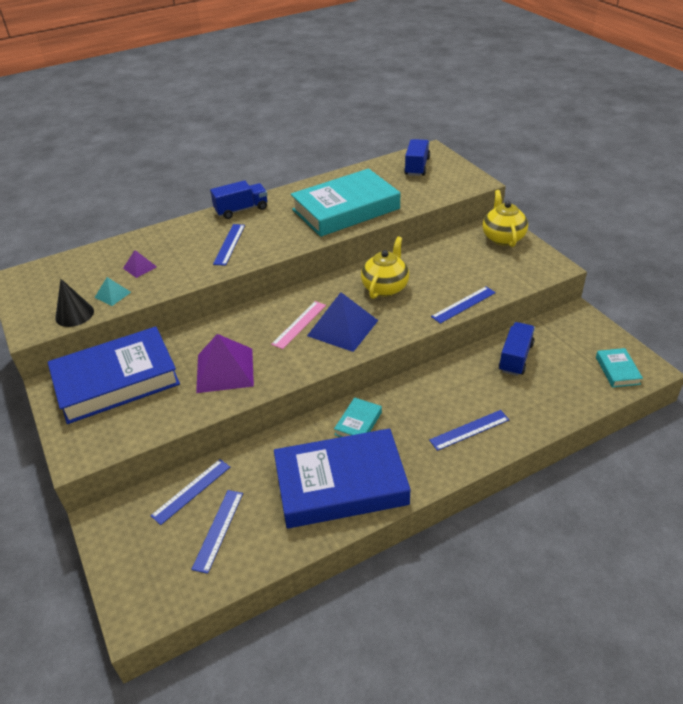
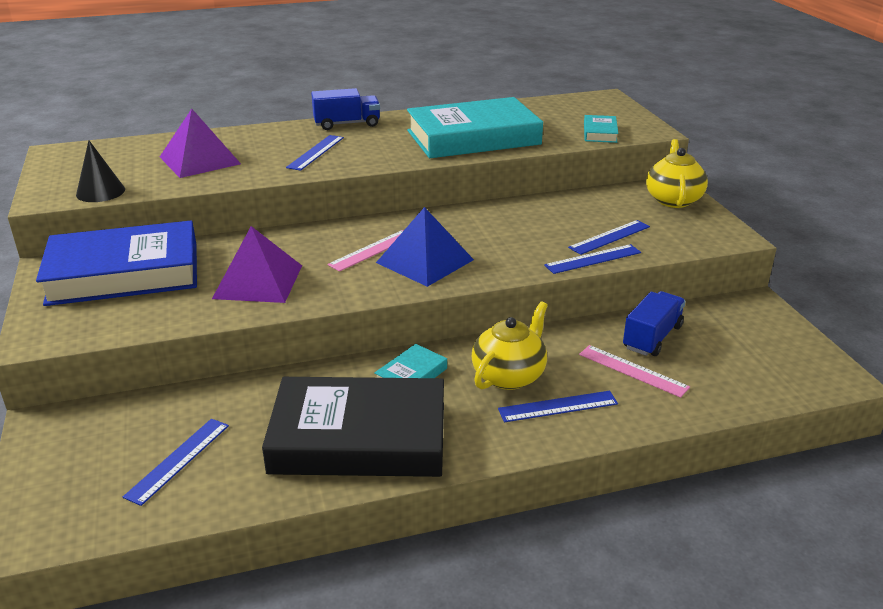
camera: 10 degrees right, 10 degrees down
turquoise pyramid [94,277,131,306] -> none
purple pyramid [123,250,157,278] -> purple pyramid [160,109,241,178], size x2.04
blue ruler [150,459,230,525] -> blue ruler moved to [568,220,650,255]
blue book [274,428,411,528] -> black book [262,377,444,477]
yellow teapot [361,236,409,299] -> yellow teapot moved to [472,301,548,390]
blue truck [404,139,430,176] -> none
turquoise book [596,348,643,388] -> turquoise book moved to [584,115,618,143]
none -> pink ruler [579,345,690,398]

